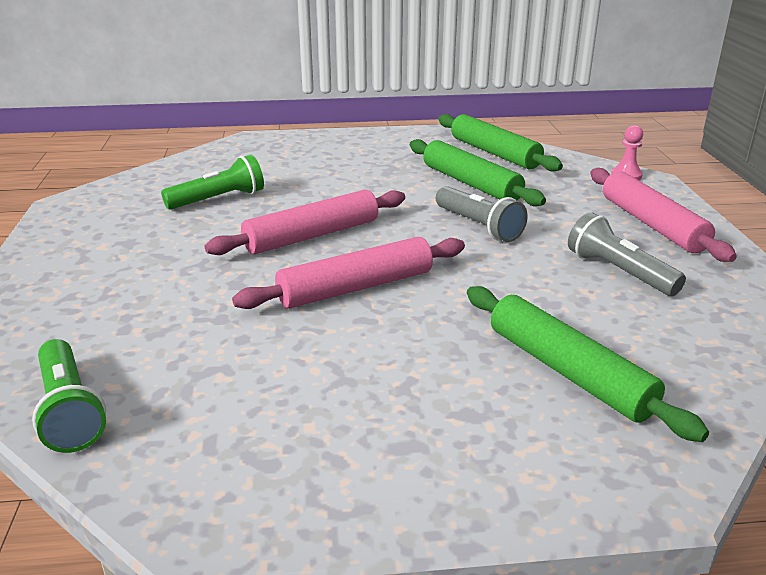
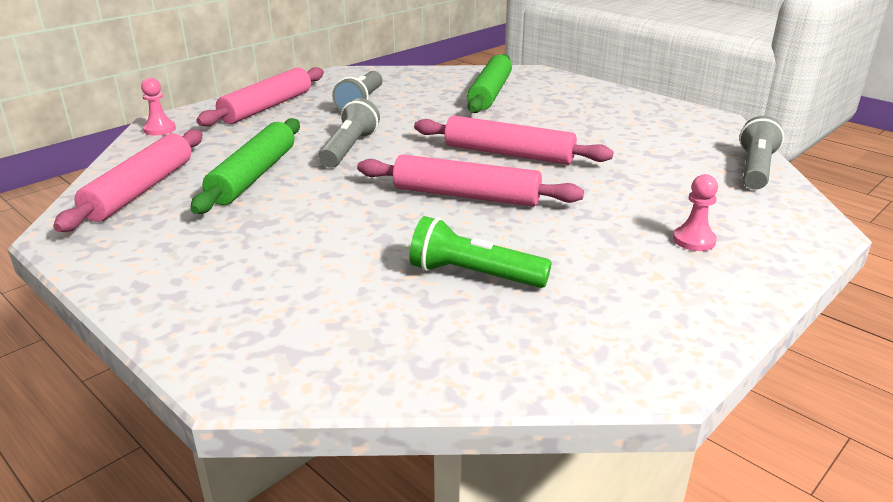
camera: 130 degrees left, 0 degrees up
green flashlight [32,339,106,453] -> grey flashlight [739,116,784,190]
green rolling pin [438,114,563,171] -> pink rolling pin [53,129,203,232]
none -> pink pawn [673,174,718,251]

